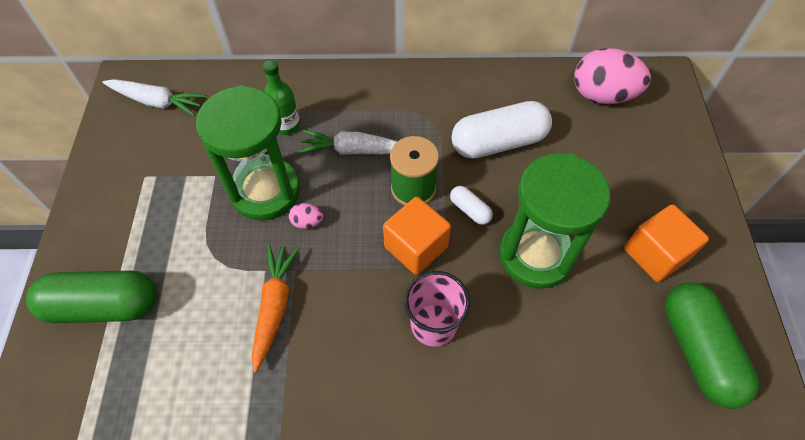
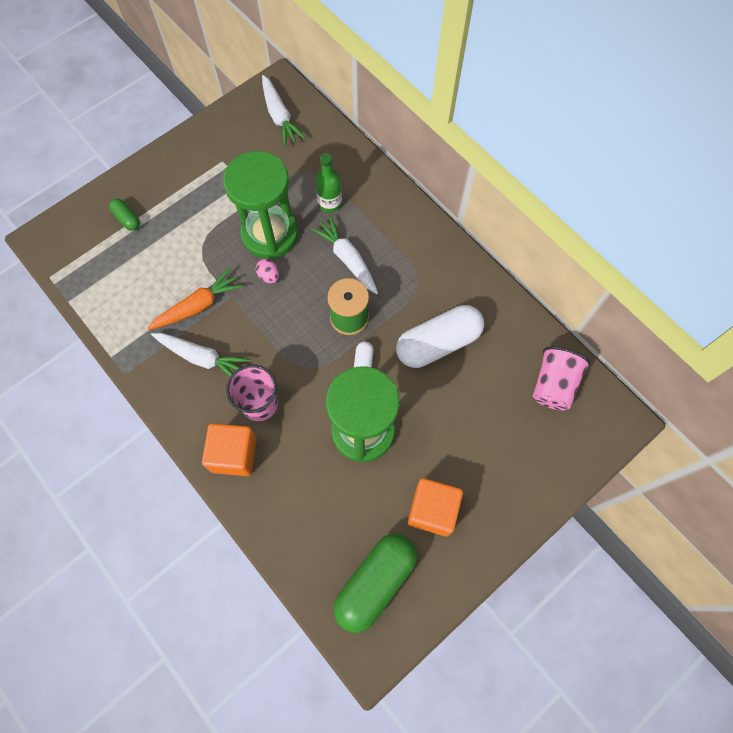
camera: 50 degrees right, 10 degrees up
green capsule [26,270,157,323] -> green capsule [109,199,140,231], size x0.46
orange cube [383,197,451,275] -> orange cube moved to [202,423,257,476]
white capsule [451,101,552,159] -> white capsule turned 60 degrees counterclockwise [396,305,484,368]
pink egg [574,48,651,104] -> pink cup [533,346,591,411]
none -> white carrot [151,333,250,376]

